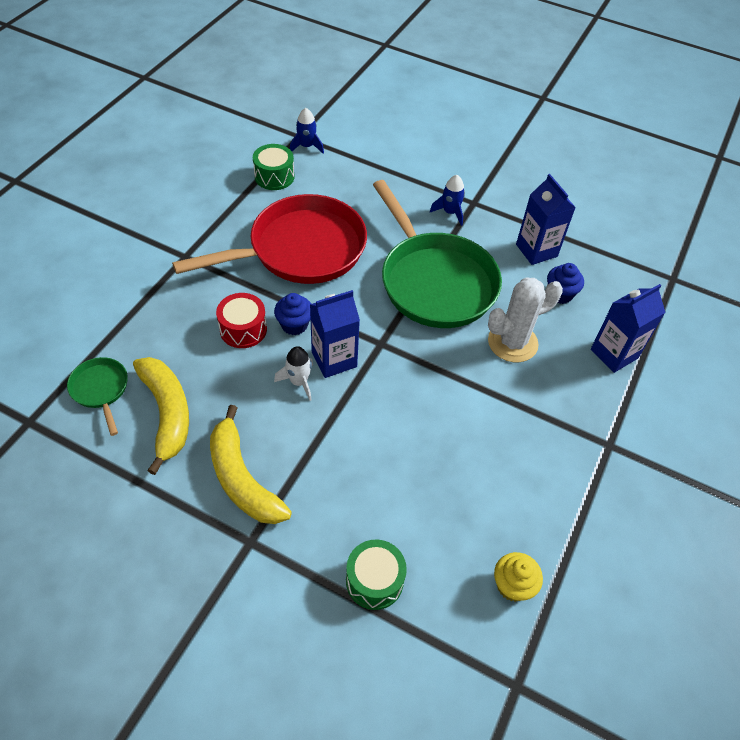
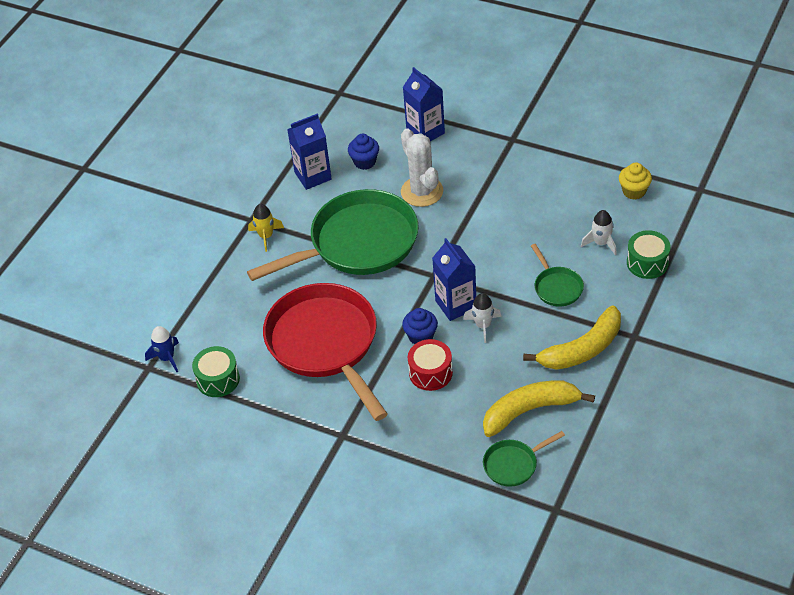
camera: 85 degrees left, 5 degrees down
blue rocket [430,175,465,226] -> yellow rocket [248,204,284,252]
none -> green pan [531,244,584,307]
none -> white rocket [581,210,617,255]

